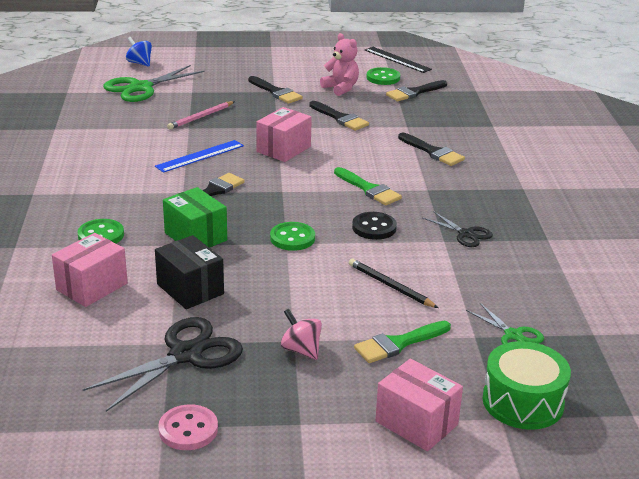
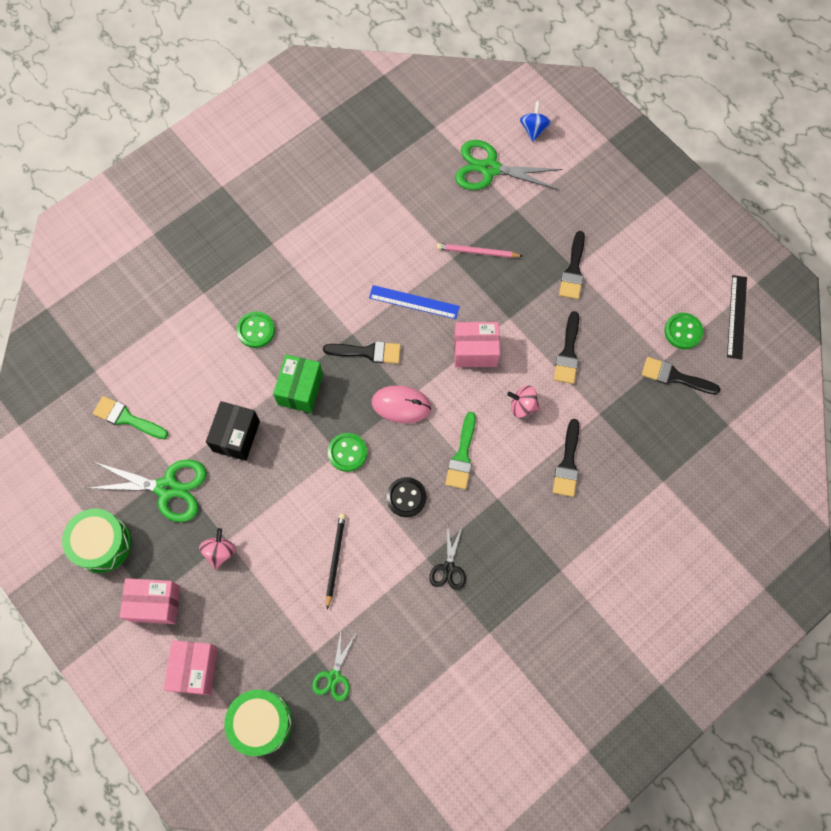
camera: 55 degrees right, 40 degrees up
pink box [52,233,128,307] -> pink box moved to [120,578,180,624]
black scissors [83,317,243,412] -> green scissors [86,459,207,522]
pink button [158,404,218,450] -> green drum [62,508,132,573]
pink teddy bear [320,33,359,96] -> none
green brush [354,321,451,363] -> green brush moved to [93,396,168,439]
none -> pink mouse [372,385,431,423]
none -> pink spinning top [507,386,540,418]

